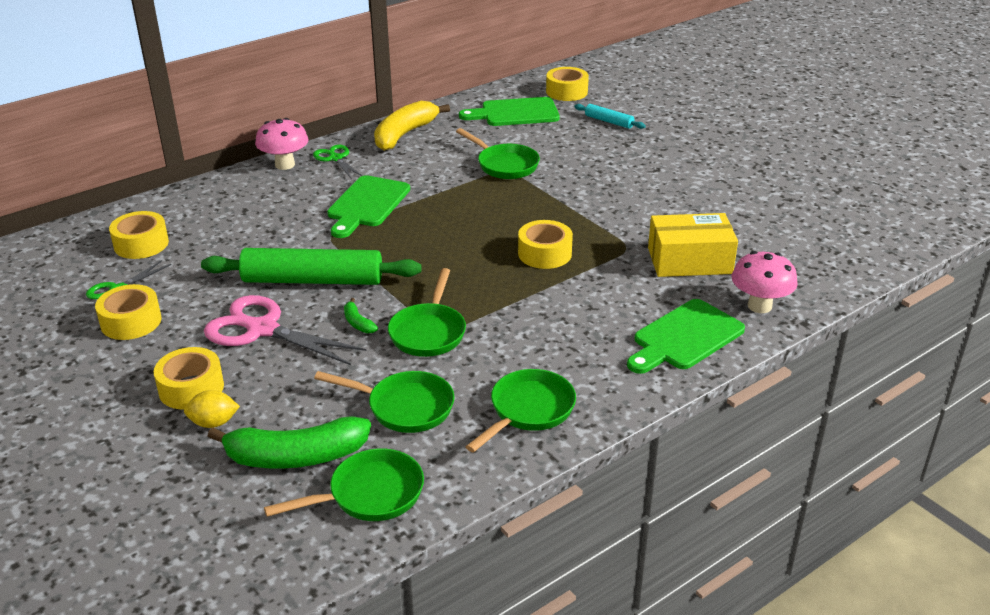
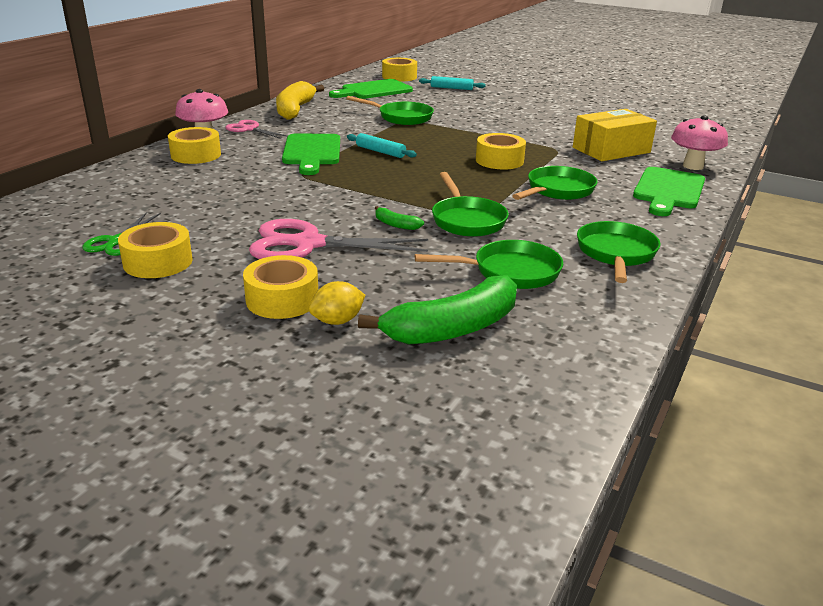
camera: 25 degrees left, 5 degrees down
yellow tape [109,211,169,259] -> yellow tape moved to [168,127,221,164]
green rolling pin [201,248,421,285] -> none
green pan [264,448,424,521] -> green pan moved to [512,166,598,200]
green scissors [313,145,362,179] -> pink scissors [226,120,287,139]
none -> turquoise rolling pin [347,133,417,158]

